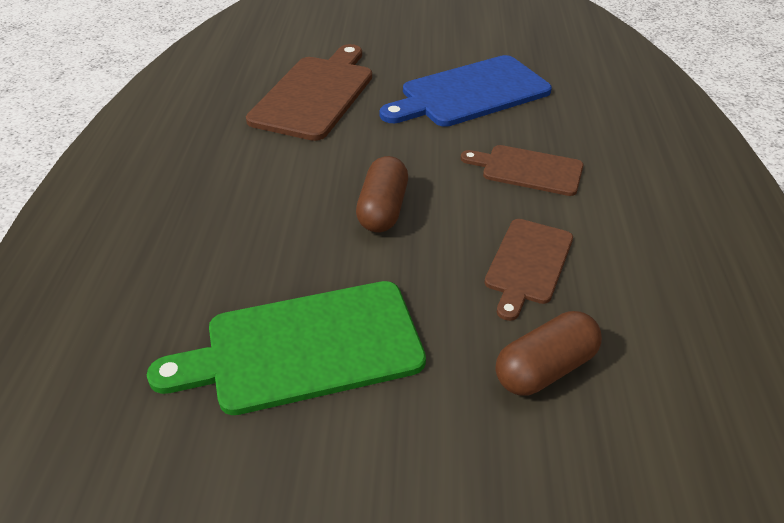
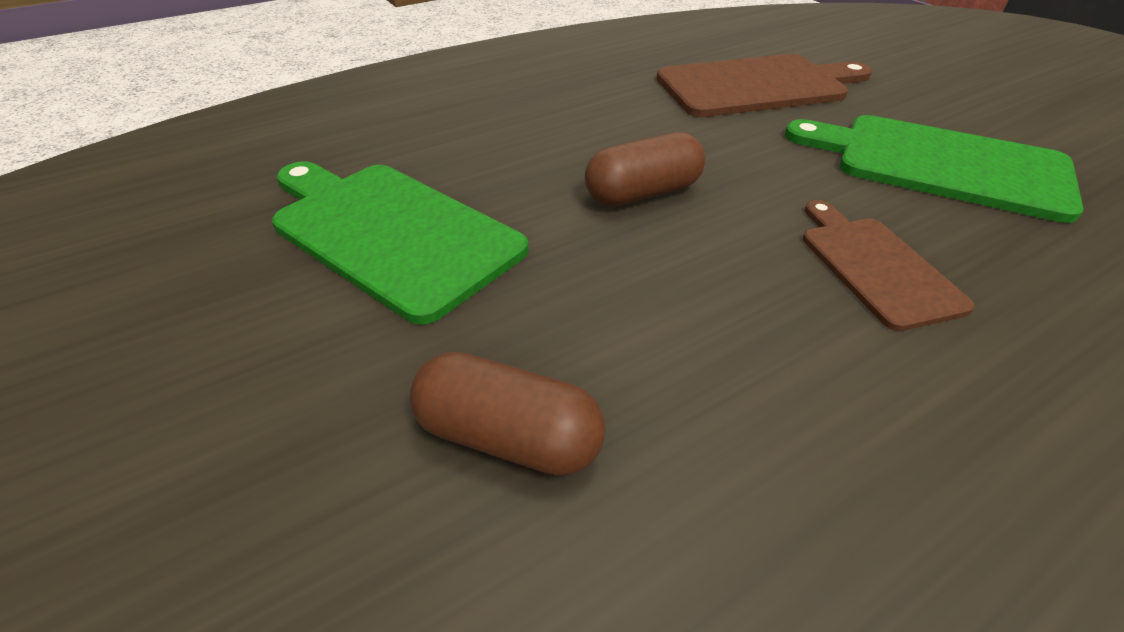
camera: 55 degrees right, 0 degrees up
blue cutting board [380,55,552,127] -> green cutting board [785,115,1084,223]
brown cutting board [484,219,573,321] -> none

